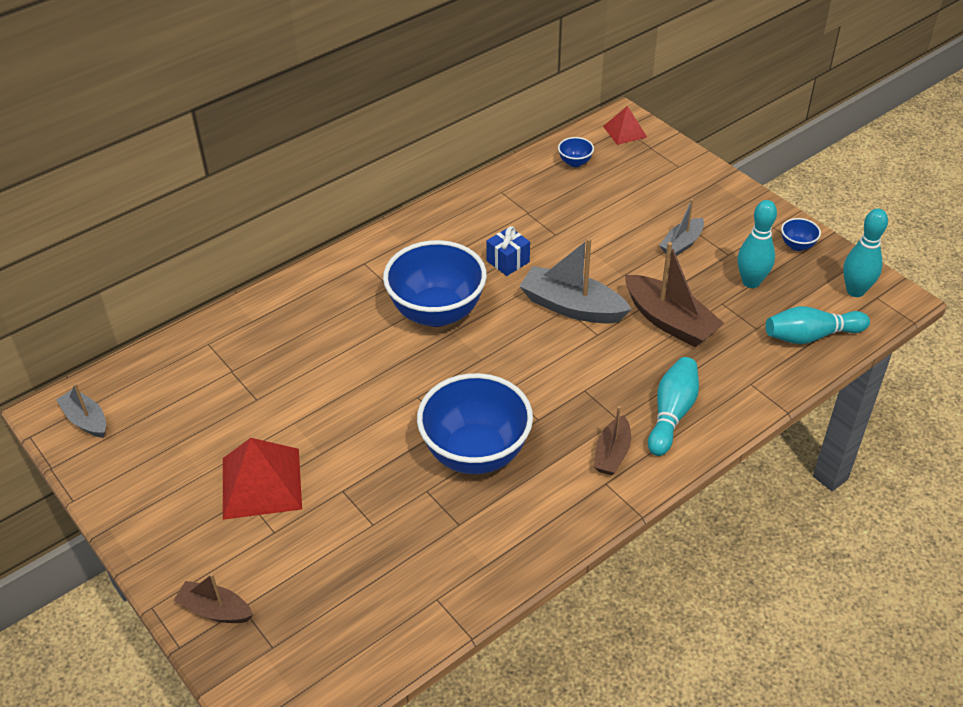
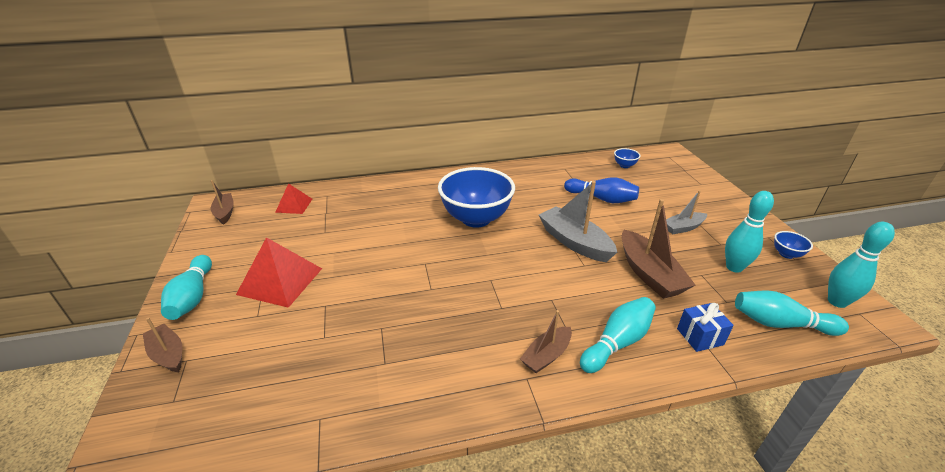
camera: 25 degrees right, 10 degrees down
grey boat [56,383,106,438] -> brown boat [211,180,234,224]
blue bowl [417,373,533,474] -> none
blue gift [486,226,530,276] -> blue gift moved to [677,303,734,352]
red pyramid [603,106,648,145] -> red pyramid moved to [275,183,312,214]
none -> turquoise bowling pin [161,255,212,320]
none -> blue bowling pin [564,177,639,203]

